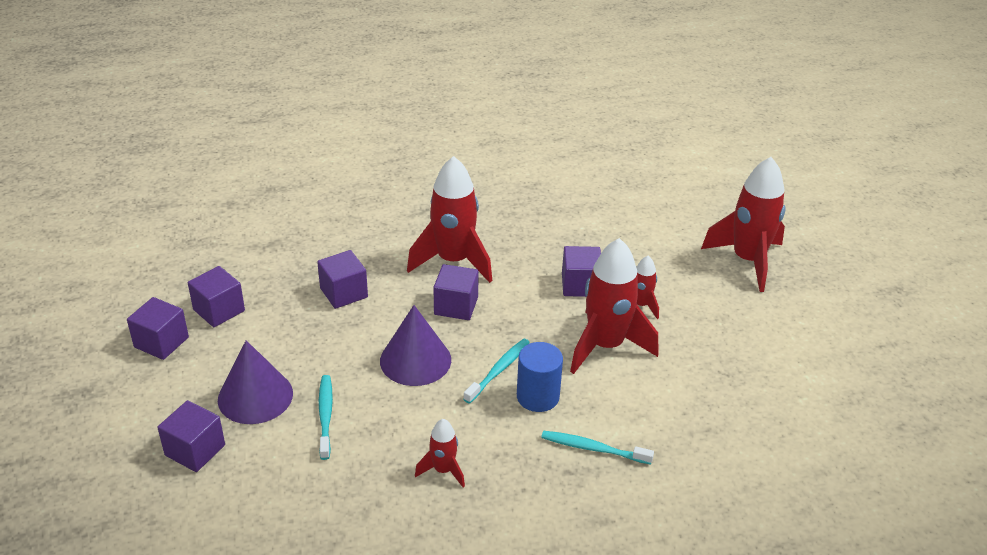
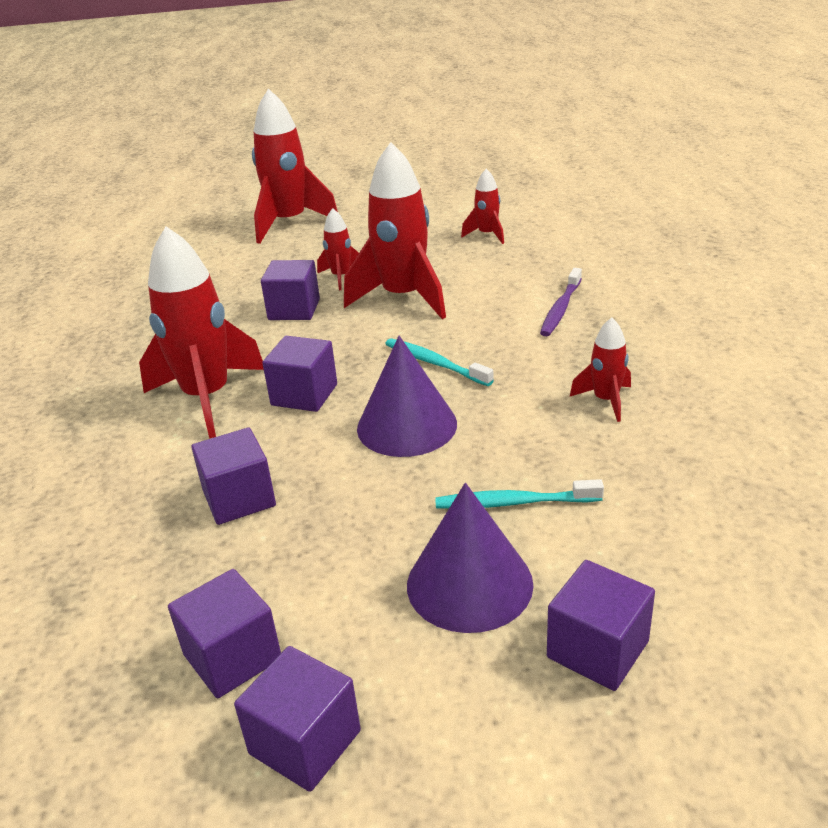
camera: 80 degrees left, 5 degrees down
blue cylinder [517,342,563,412] -> none
turquoise toothbrush [541,431,654,464] -> purple toothbrush [540,268,582,336]
none -> red rocket [461,169,504,244]

